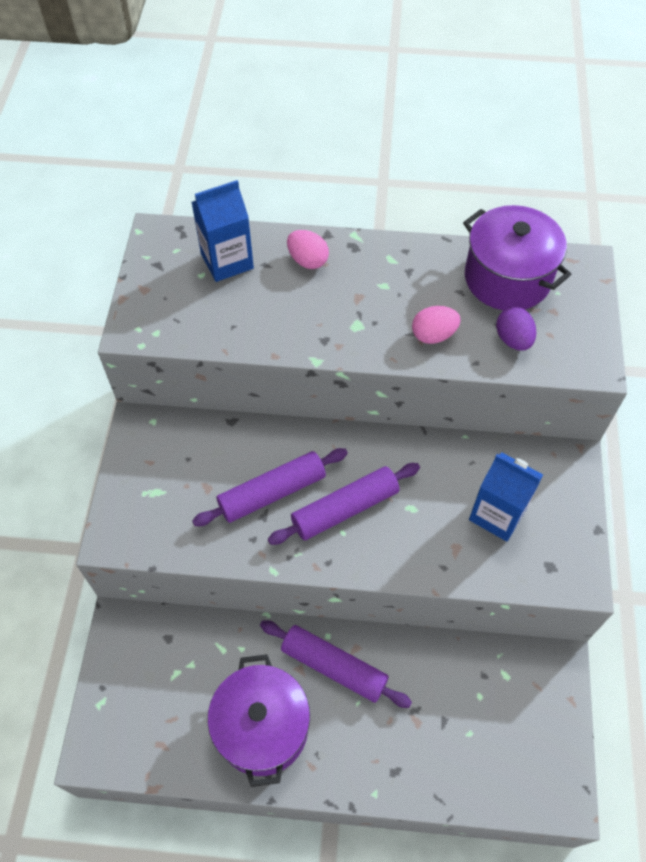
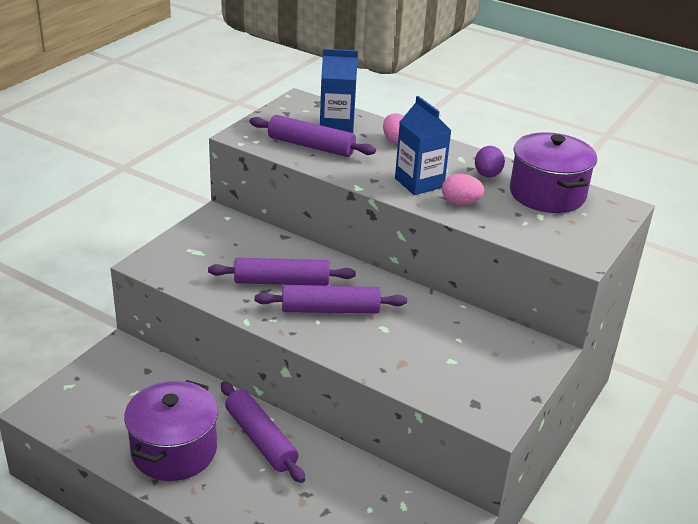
camera: 25 degrees right, 25 degrees down
blue carton [469,453,543,541] -> blue carton moved to [395,96,451,195]
purple egg [496,307,536,351] -> purple egg moved to [475,146,505,177]
none -> purple rolling pin [250,115,376,157]

